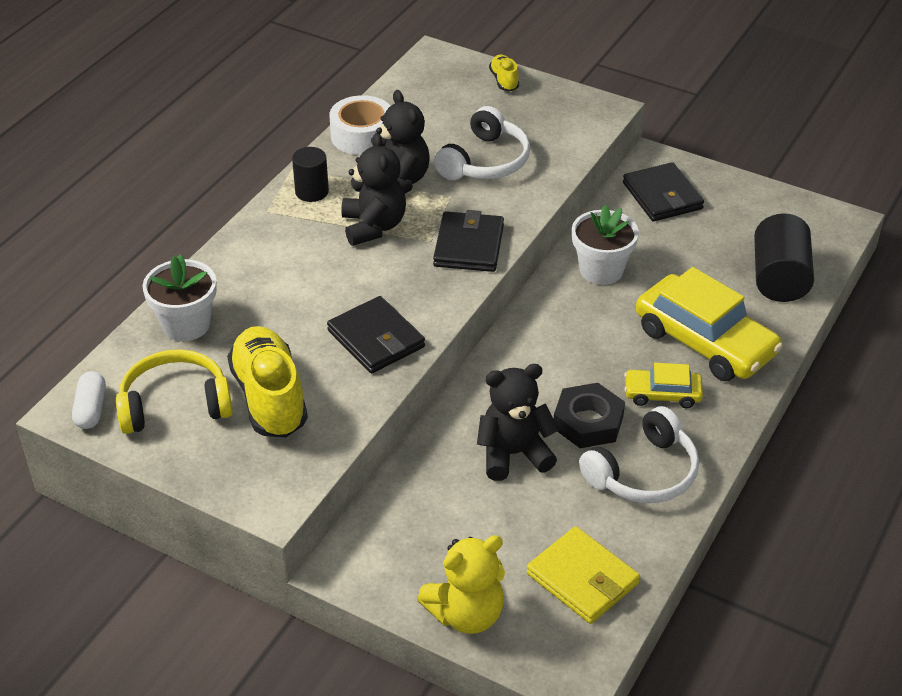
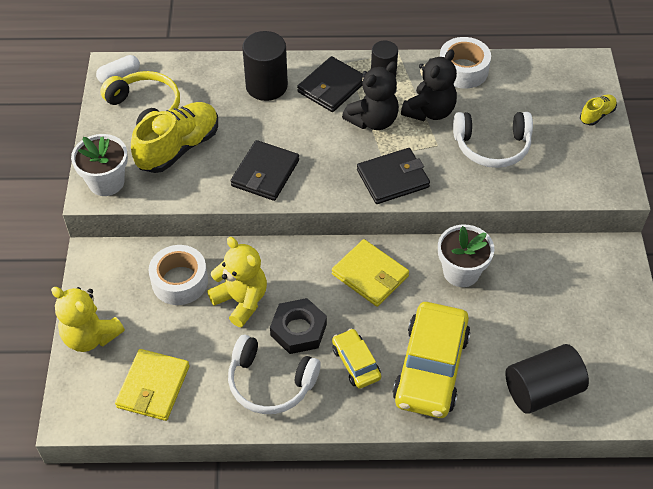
camera: 60 degrees right, 10 degrees up
white flower pot [143,254,217,341] -> white flower pot moved to [71,134,128,196]
black teddy bear [477,364,559,481] -> yellow teddy bear [207,237,267,327]
black wallet [623,162,704,221] -> black wallet moved to [297,56,363,112]
none -> white tape [149,245,208,305]
none -> black cylinder [242,31,288,101]
none -> yellow wallet [332,239,409,307]

